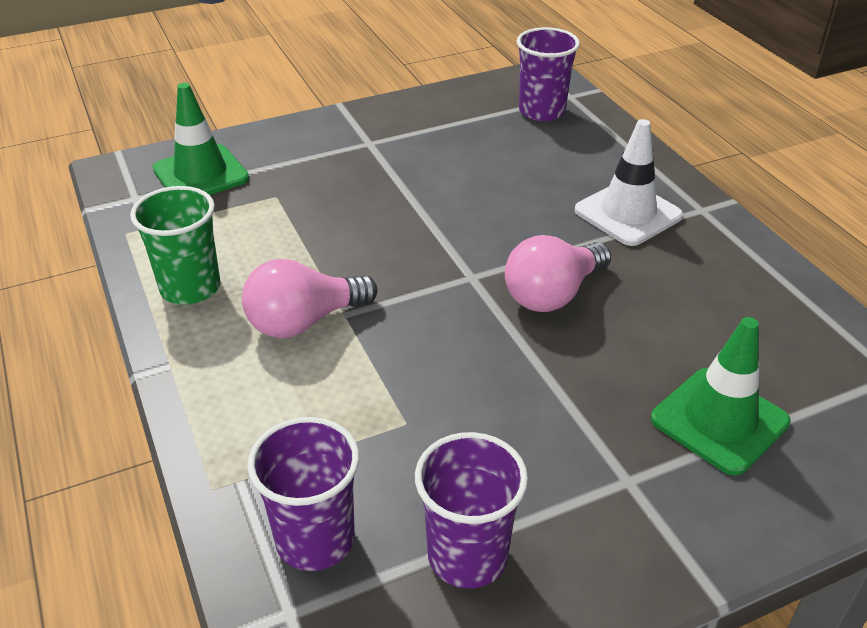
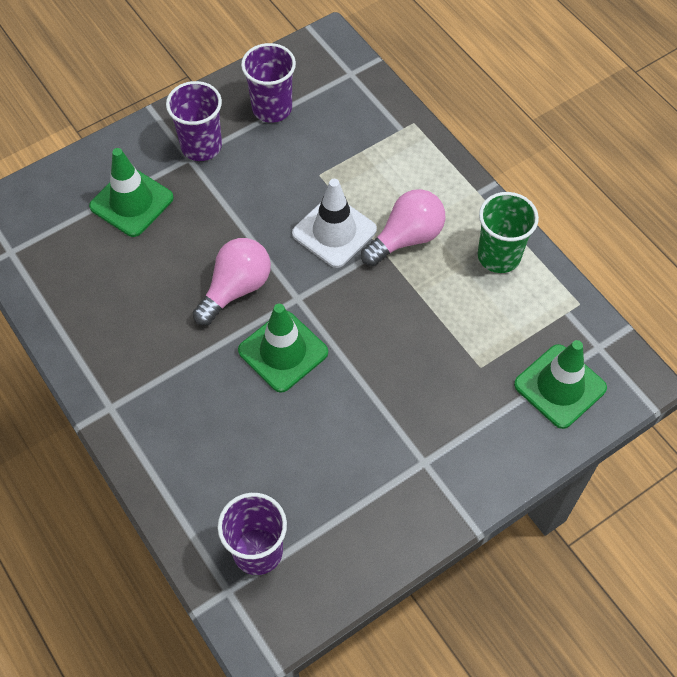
camera: 170 degrees right, 20 degrees up
purple cup [247,417,359,571] -> purple cup moved to [166,81,222,161]
white traffic cone [575,119,683,246] -> white traffic cone moved to [292,179,377,268]
none -> green traffic cone [238,304,328,393]

